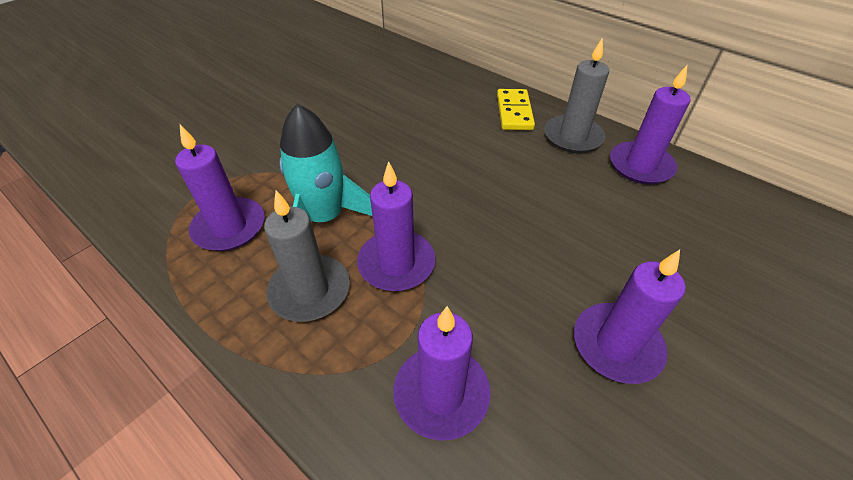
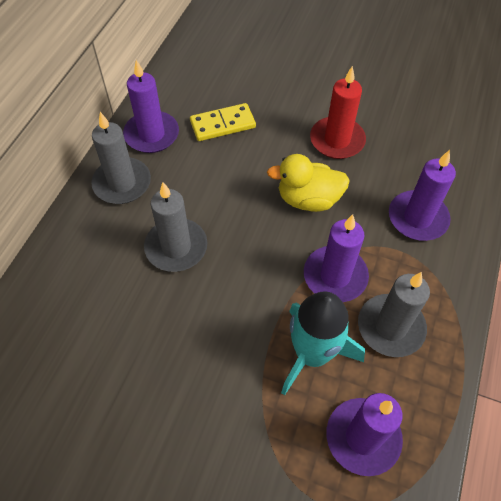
camera: 110 degrees left, 10 degrees up
yellow domino [497,89,535,130] -> yellow domino moved to [190,103,256,141]
purple candle [574,250,686,384] -> red candle [310,66,366,159]
none -> grey candle [144,182,207,272]
none -> yellow duck [267,154,350,212]

